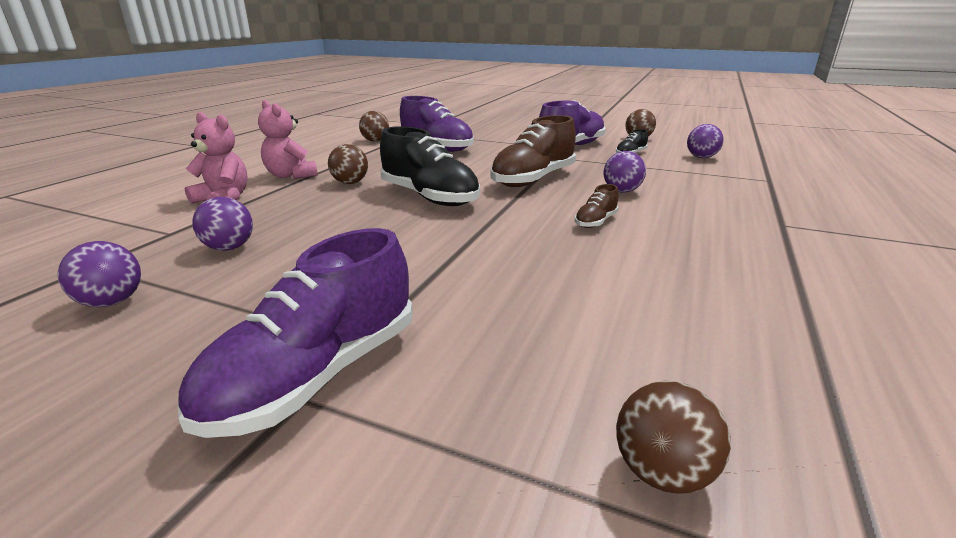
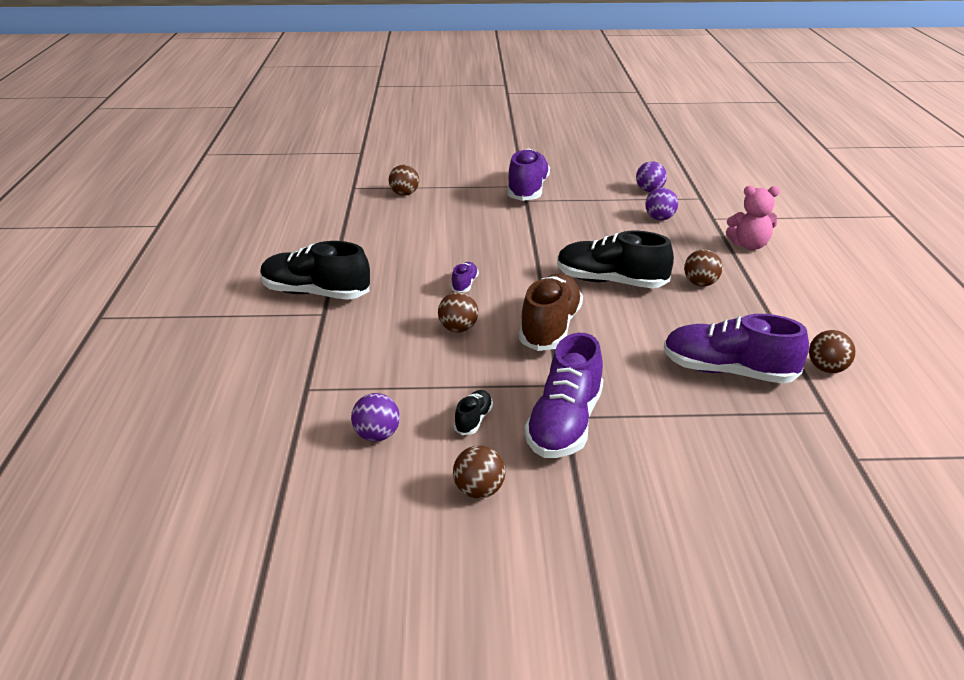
camera: 155 degrees right, 5 degrees up
pink teddy bear [258,100,318,179] -> none
brown shoe [575,184,619,228] -> purple shoe [451,262,479,293]
purple ball [604,151,646,193] -> brown ball [438,292,478,332]
none -> black shoe [260,241,370,300]

